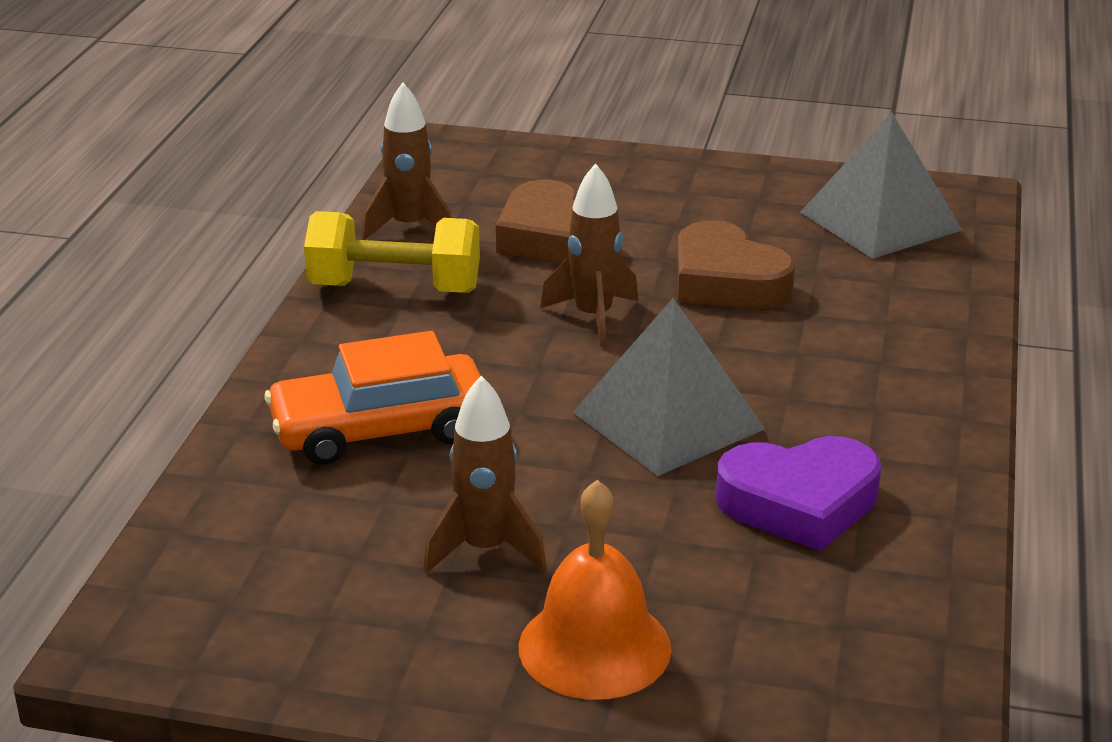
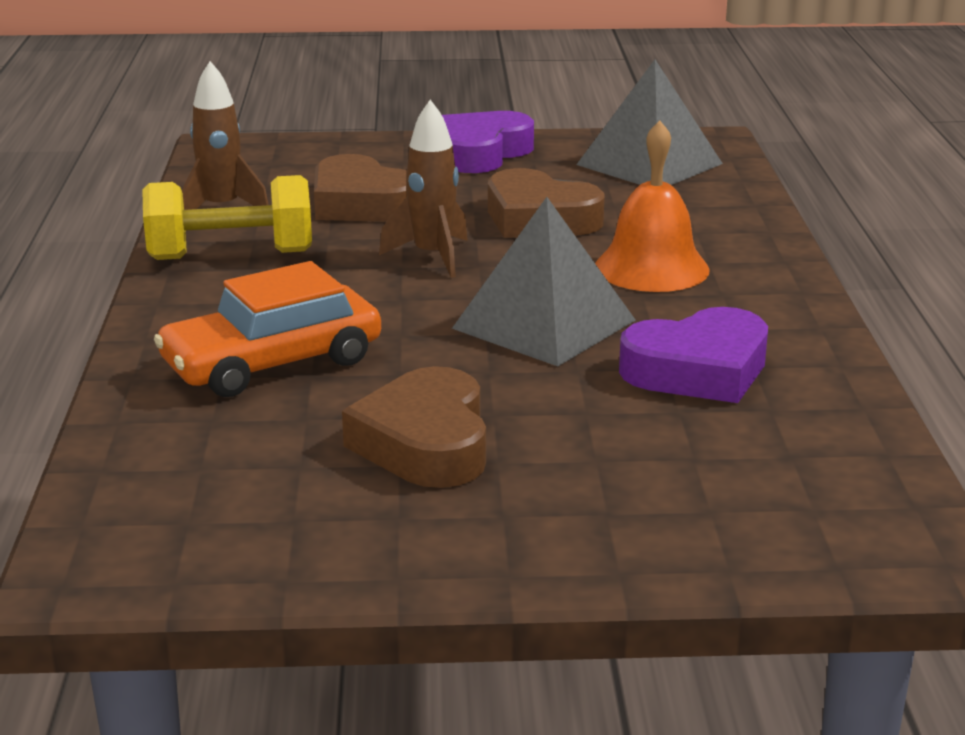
camera: 15 degrees left, 5 degrees down
brown rocket [423,376,547,573] -> brown heart [342,366,486,488]
orange bell [519,480,672,700] -> orange bell moved to [595,120,710,292]
none -> purple heart [442,111,534,173]

